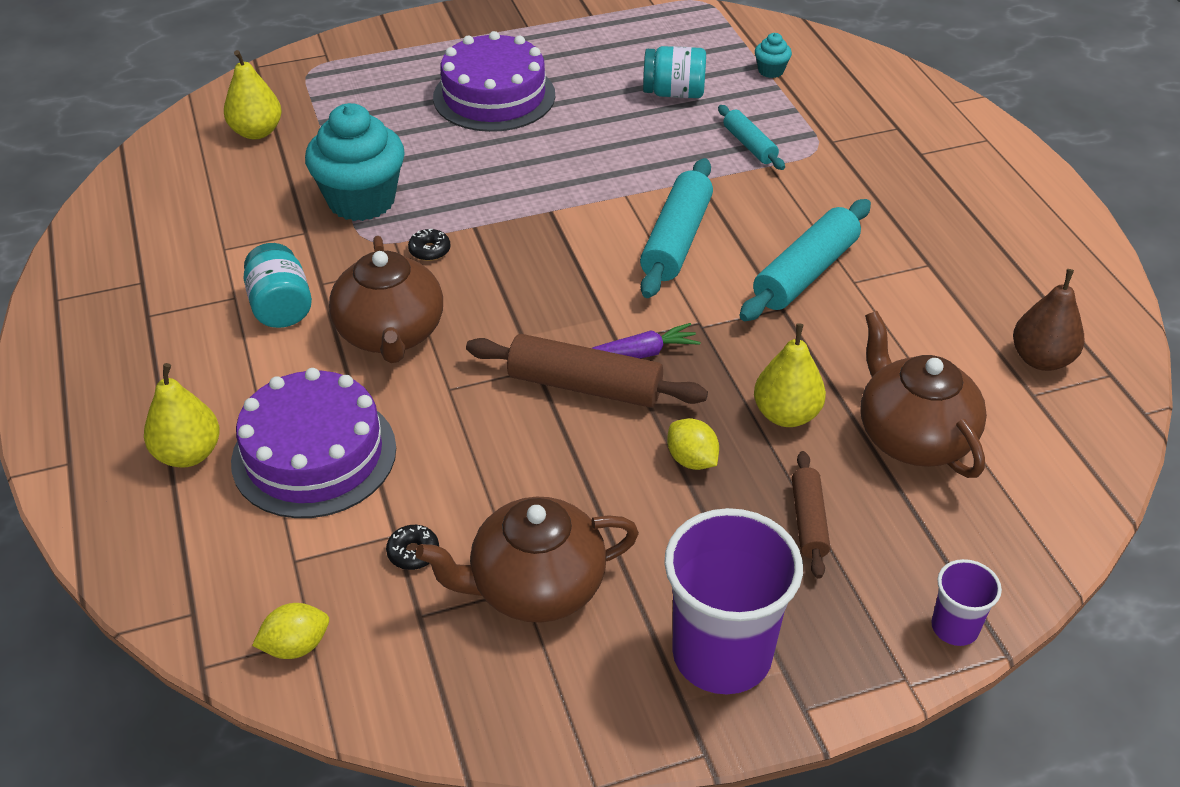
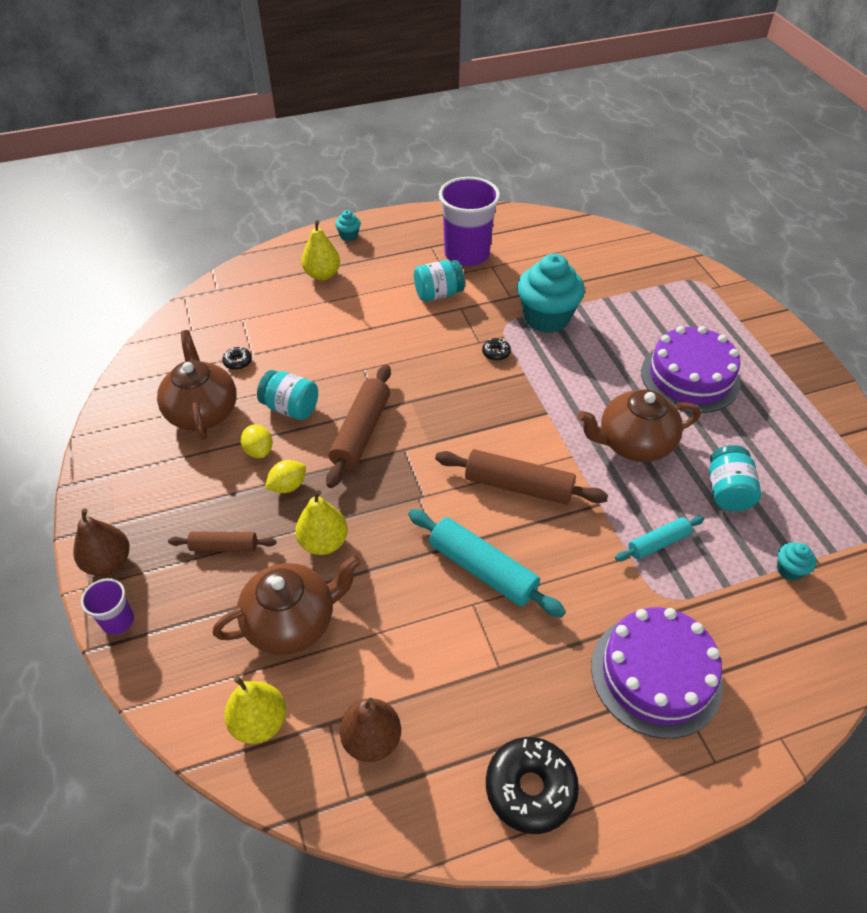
camera: 90 degrees right, 5 degrees up
yellow pear [224,50,282,139] -> yellow pear moved to [224,676,286,744]
purple cake [231,368,396,518] -> purple cake moved to [591,607,723,739]
yellow lemon [252,603,329,659] -> yellow lemon moved to [241,424,273,458]
brown teapot [329,236,443,363] -> brown teapot moved to [578,389,701,462]
purple carrot [592,323,701,359] -> none
turquoise rolling pin [640,158,713,298] -> brown rolling pin [435,449,608,505]
purple cup [664,508,803,694] -> purple cup moved to [439,177,500,266]
none -> brown pear [73,508,129,576]
none -> turquoise jar [257,370,318,420]
none -> turquoise cupcake [335,210,361,241]
none -> black donut [486,737,579,834]

